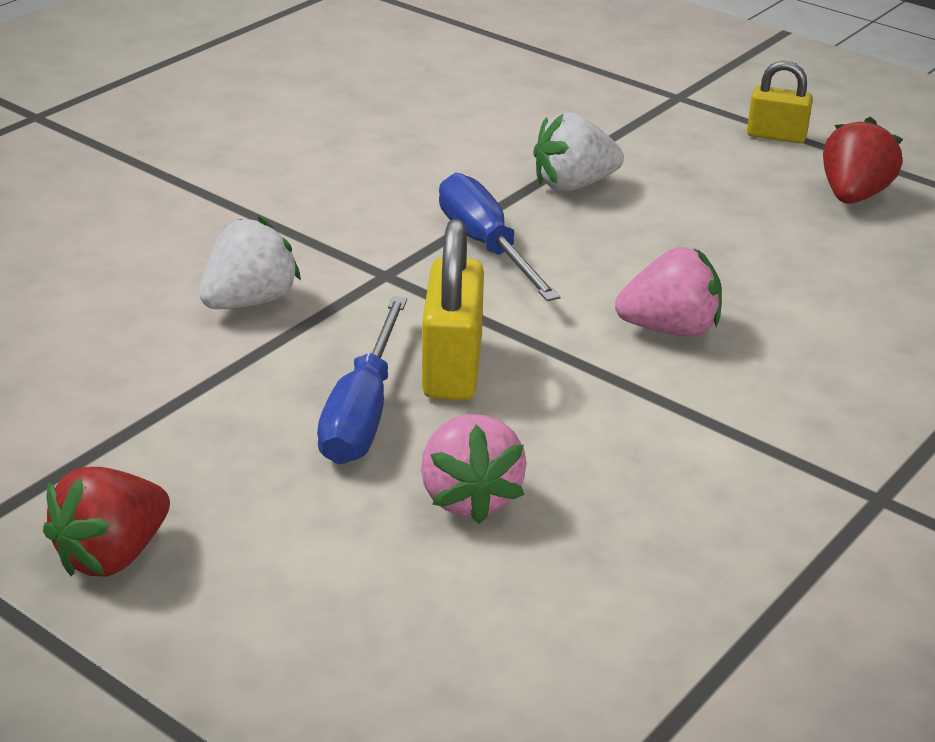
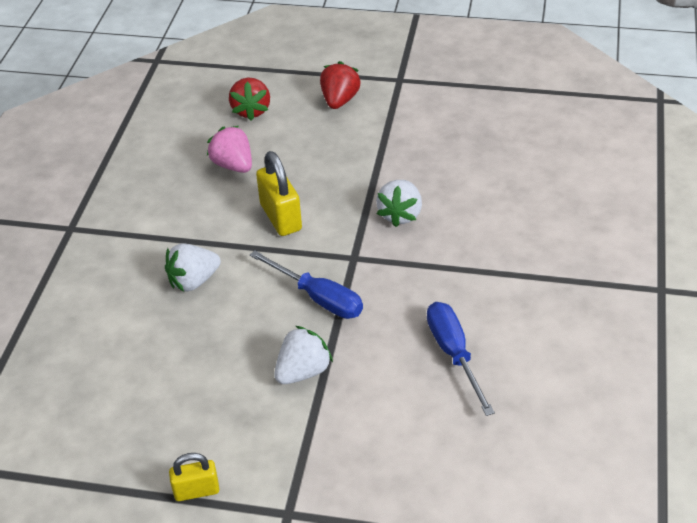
camera: 155 degrees right, 10 degrees up
blue screwdriver [317,296,407,464] -> blue screwdriver moved to [427,302,495,416]
pink strawberry [615,247,722,337] -> white strawberry [165,243,221,292]
red strawberry [823,117,903,204] -> red strawberry moved to [229,78,270,121]

